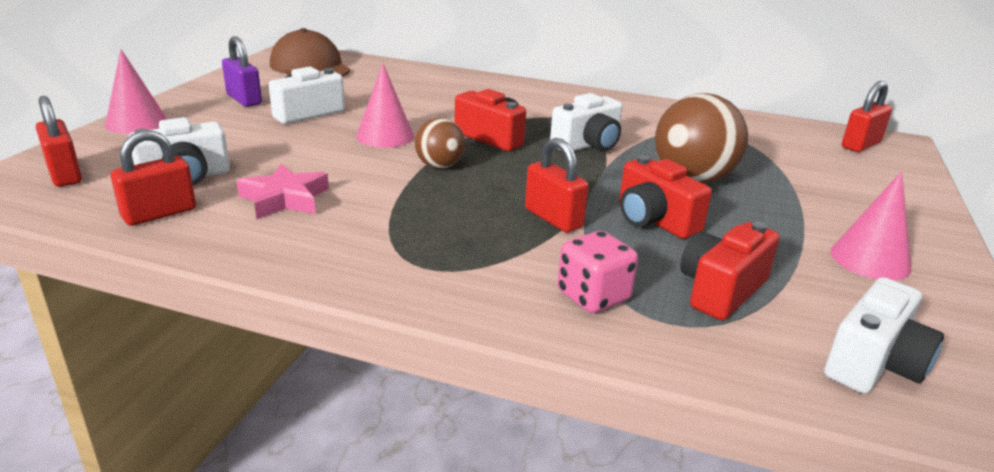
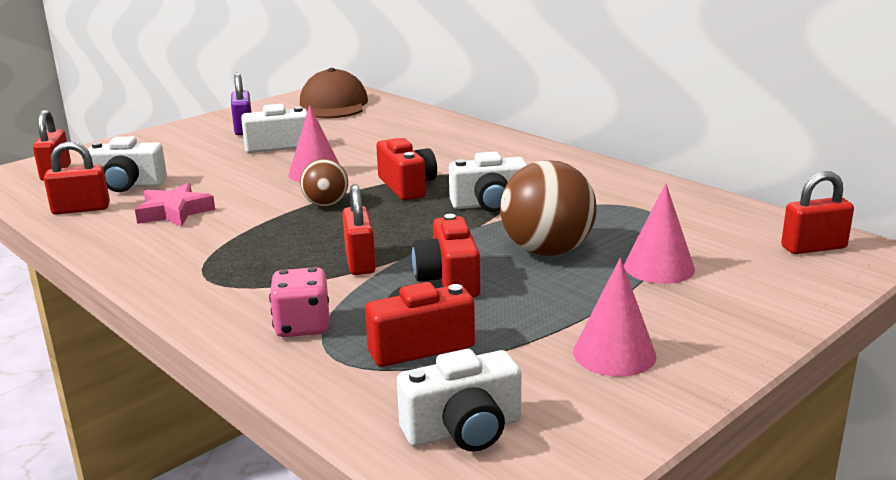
camera: 30 degrees right, 5 degrees down
pink cone [105,49,167,134] -> pink cone moved to [624,183,695,284]

